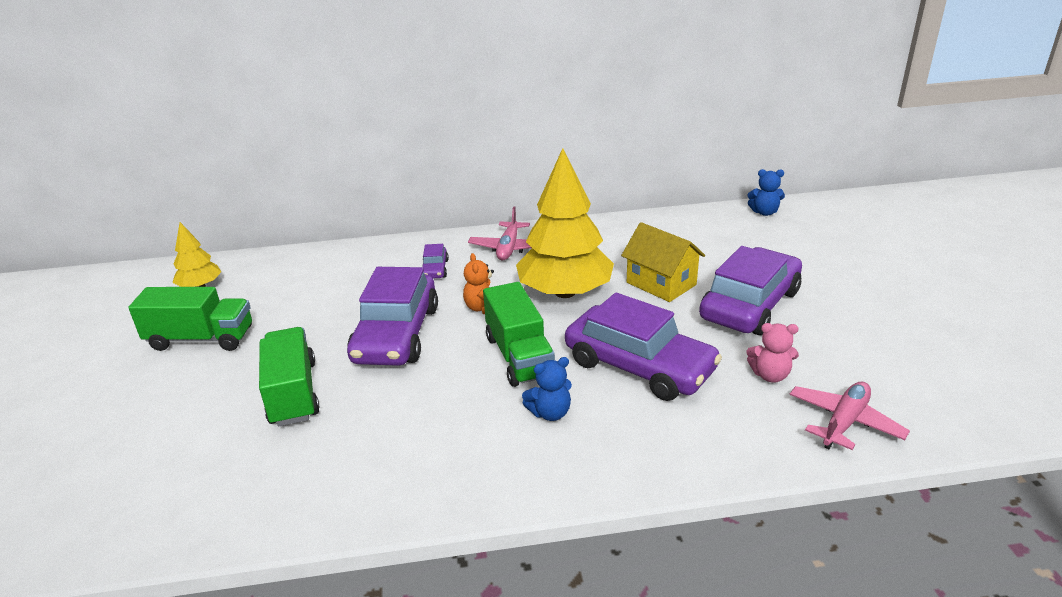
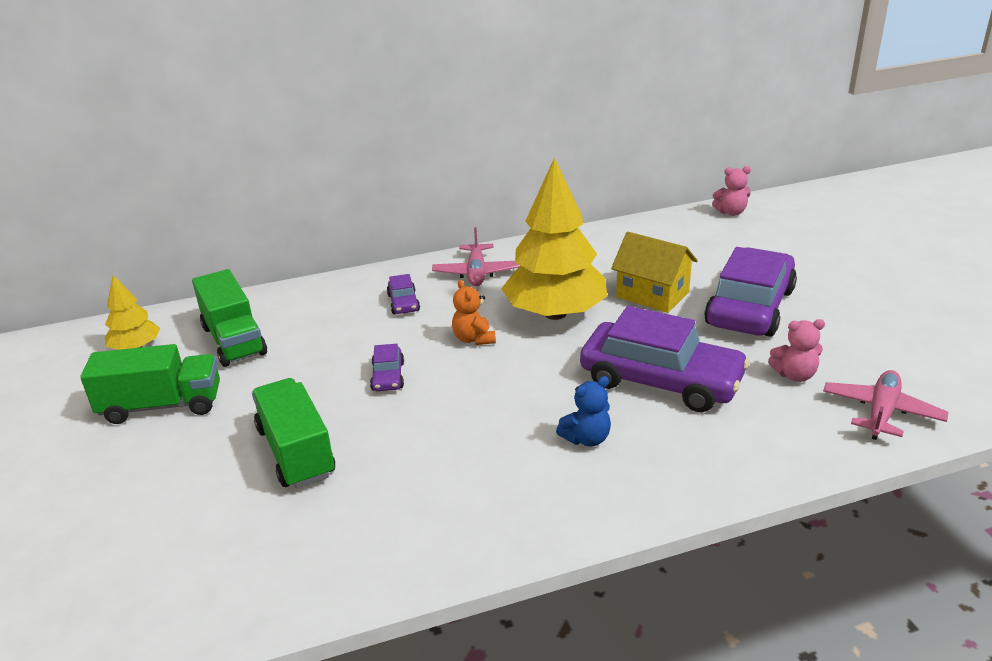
camera: 10 degrees left, 0 degrees up
purple car [347,267,438,366] -> purple car [370,344,404,391], size x0.43
green truck [483,282,555,387] -> green truck moved to [192,269,267,367]
blue teddy bear [747,169,785,216] -> pink teddy bear [712,166,751,216]

